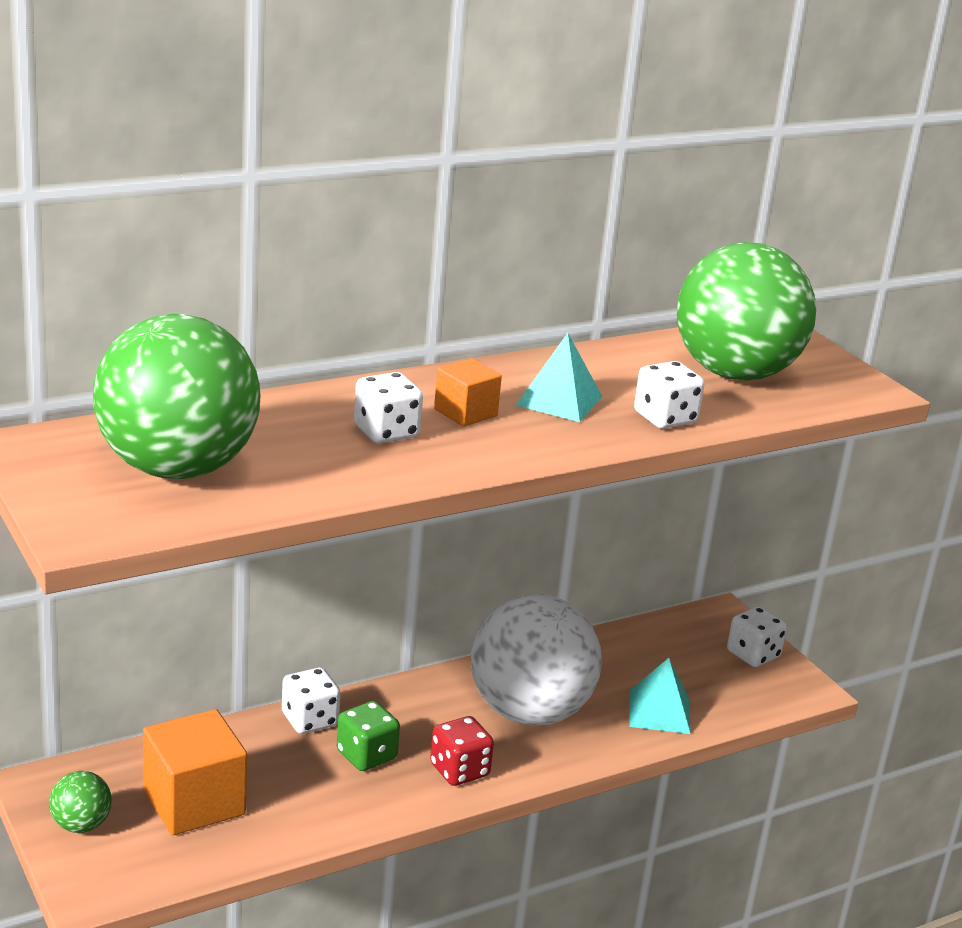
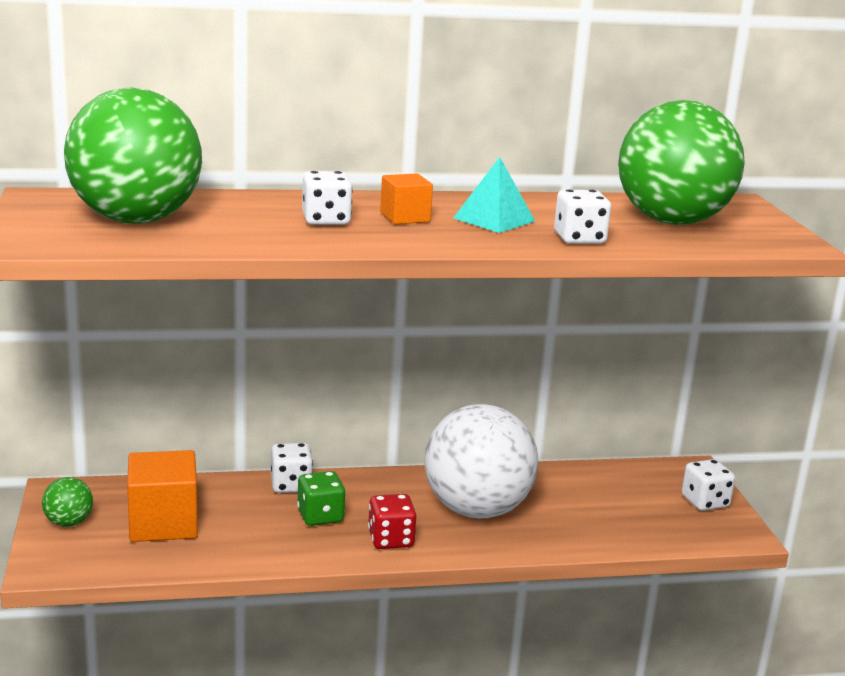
camera: 20 degrees right, 5 degrees down
turquoise pyramid [629,658,691,734] -> none

